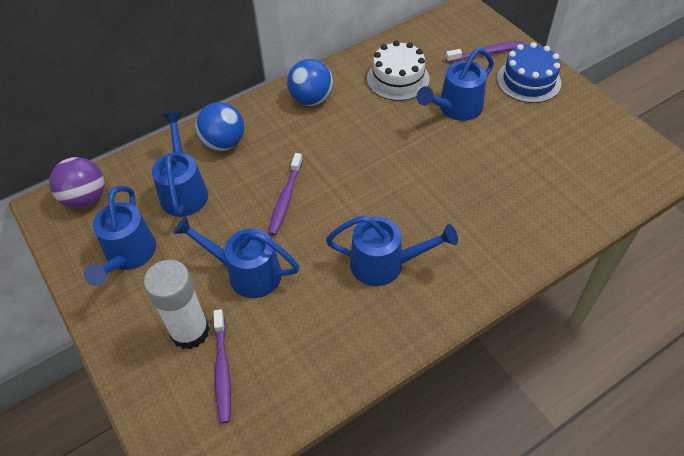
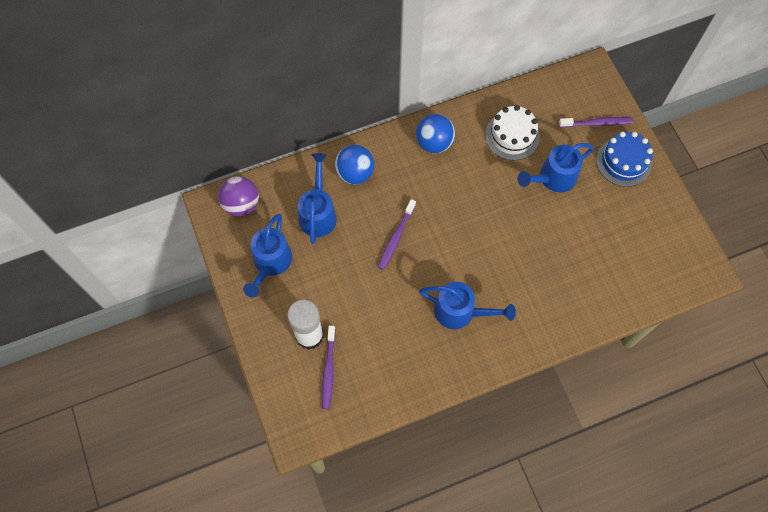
camera: 10 degrees right, 15 degrees up
blue watering can [173,216,300,298] -> none

